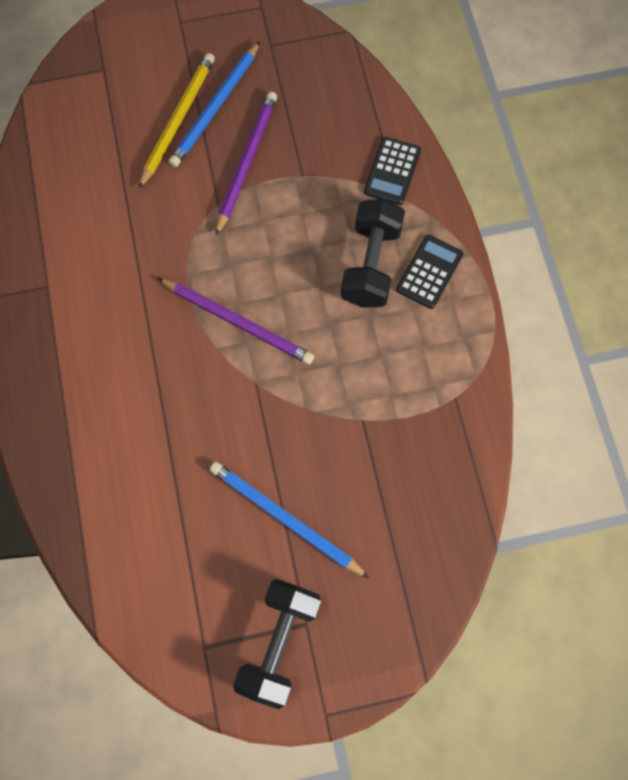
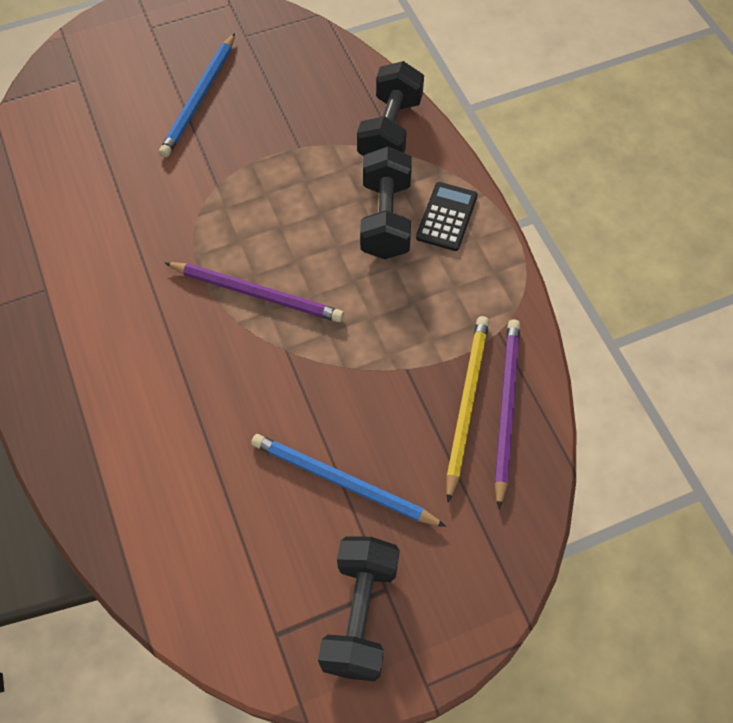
camera: 10 degrees left, 10 degrees down
yellow pencil [139,53,215,189] -> yellow pencil moved to [446,316,489,502]
purple pencil [216,91,277,236] -> purple pencil moved to [494,320,520,509]
black calculator [364,137,421,205] -> black dumbbell [357,61,424,156]

